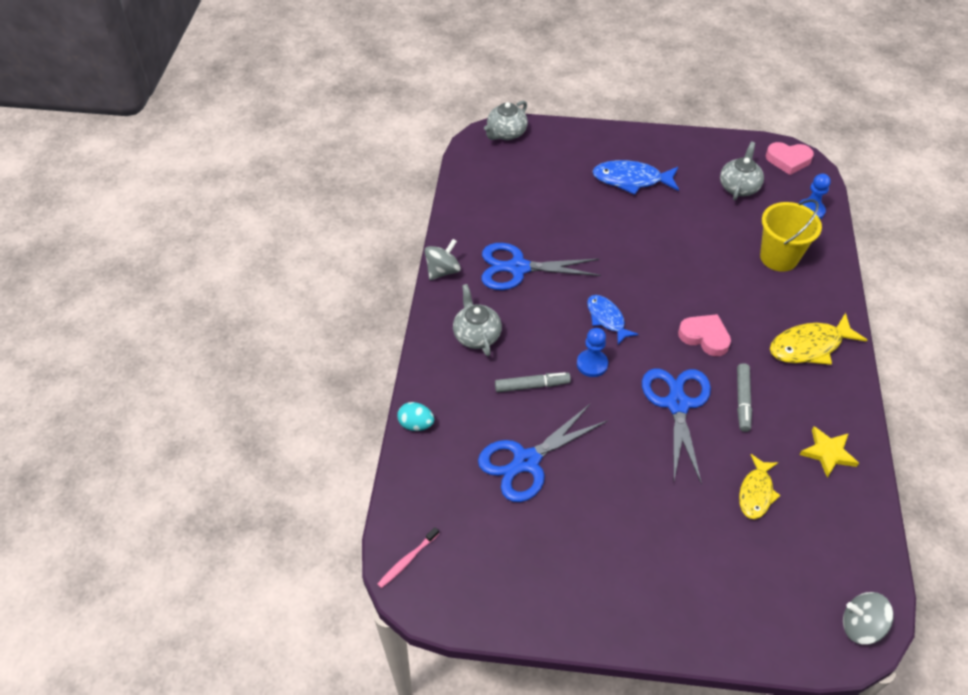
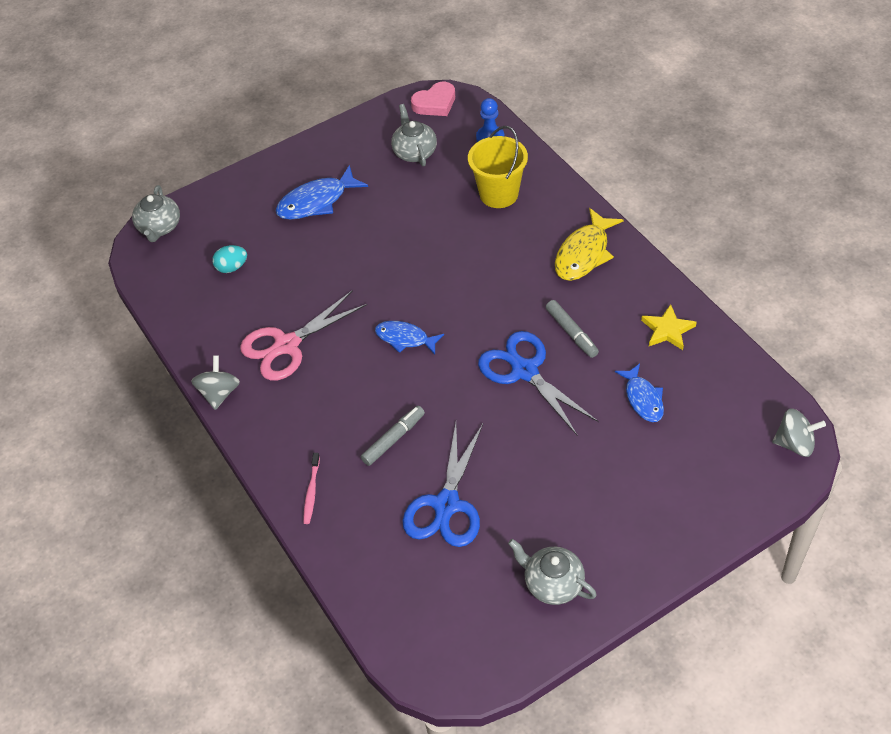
camera: 35 degrees left, 0 degrees up
pink toothbrush [377,527,439,588] -> pink toothbrush moved to [303,453,320,524]
turquoise egg [397,402,434,431] -> turquoise egg moved to [212,245,247,273]
grey teapot [453,284,502,356] -> grey teapot moved to [508,539,597,605]
blue scissors [481,243,601,290] -> pink scissors [240,291,367,381]
blue pawn [577,328,608,377] -> none
pink heart [678,314,731,356] -> none
yellow fish [739,454,781,519] -> blue fish [615,363,664,422]
grey spinning top [843,592,894,645] -> grey spinning top turned 150 degrees counterclockwise [772,408,826,457]

